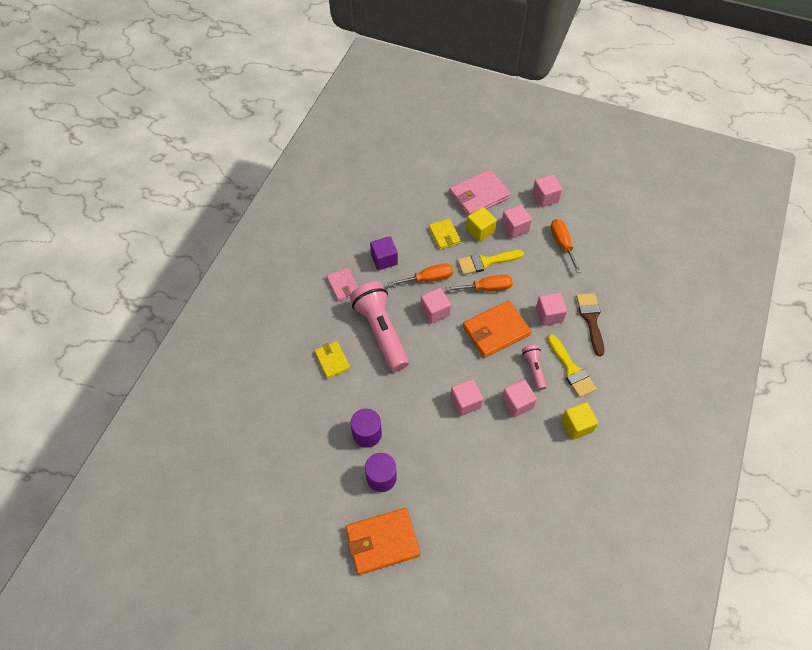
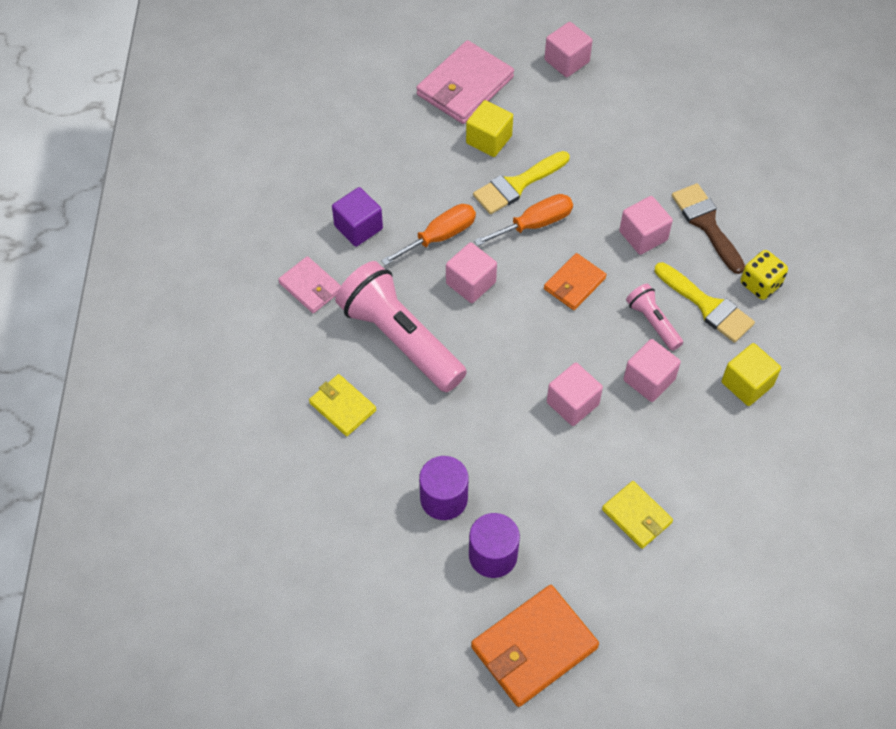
camera: 20 degrees left, 0 degrees up
yellow wallet [429,219,461,250] -> yellow wallet moved to [602,481,673,549]
orange wallet [463,300,532,358] -> orange wallet [544,253,607,310], size x0.59
pink cube [501,205,532,238] -> none
orange screwdriver [551,219,581,273] -> none
none -> yellow dice [741,250,788,300]

